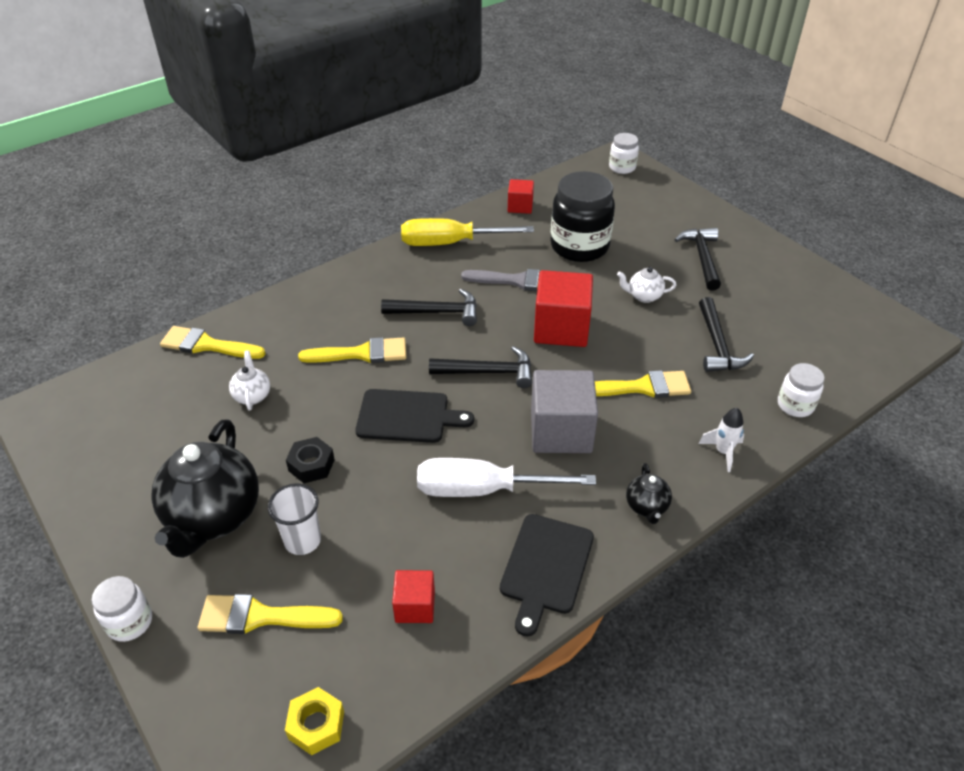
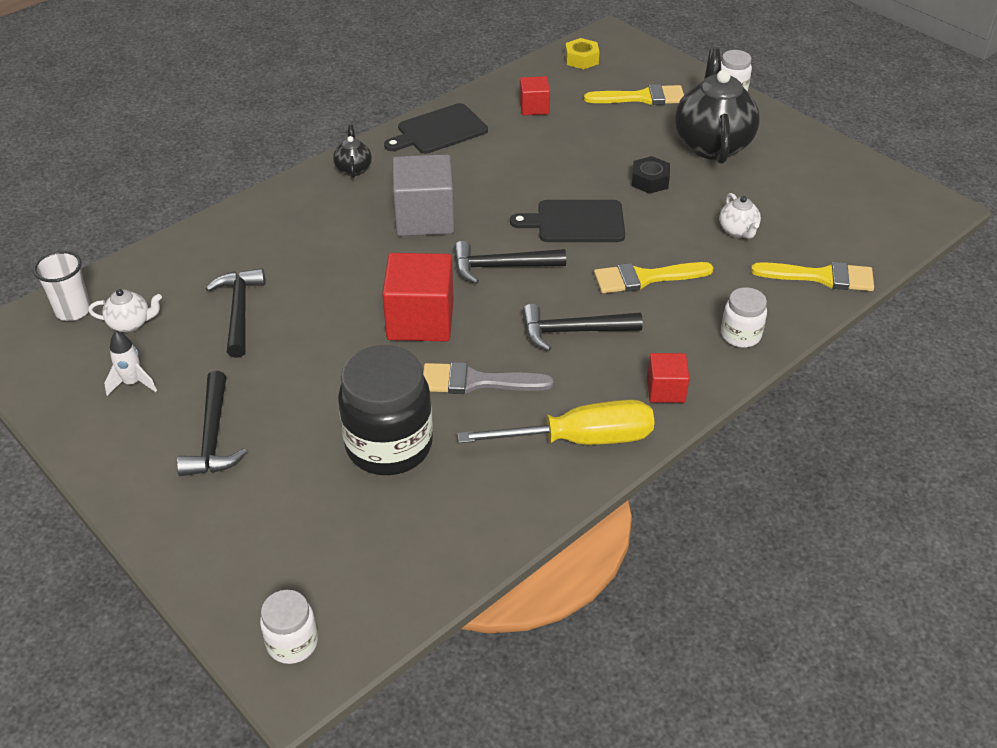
camera: 175 degrees right, 0 degrees up
white cup [268,483,321,555] -> white cup moved to [33,251,90,321]
white screwdriver [417,458,596,497] -> none
black cutting board [500,514,594,637] -> black cutting board turned 135 degrees counterclockwise [384,103,488,154]
red cube [508,179,534,214] -> red cube moved to [647,353,690,403]
yellow brush [595,370,691,398] -> none
white teapot [617,267,676,303] -> white teapot moved to [88,289,162,333]
white rocket [698,408,744,472] -> white rocket moved to [104,331,157,396]
white jar [778,363,824,417] -> white jar moved to [721,287,767,348]

